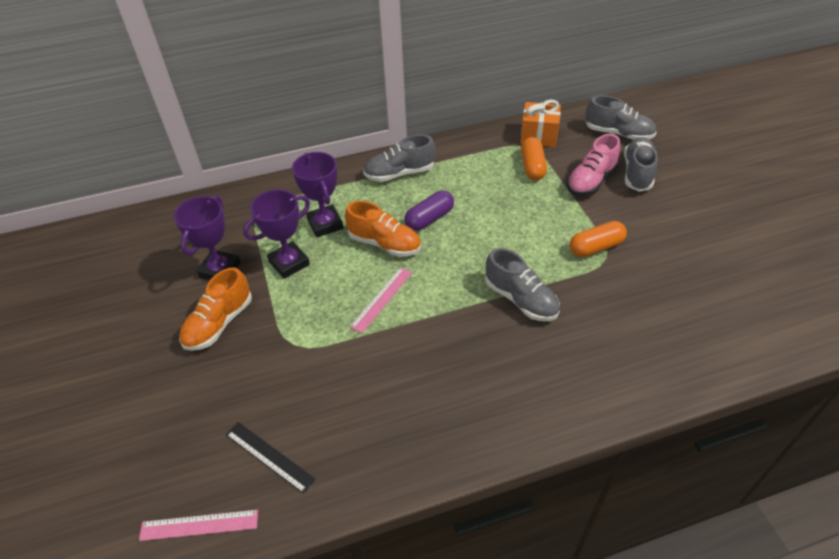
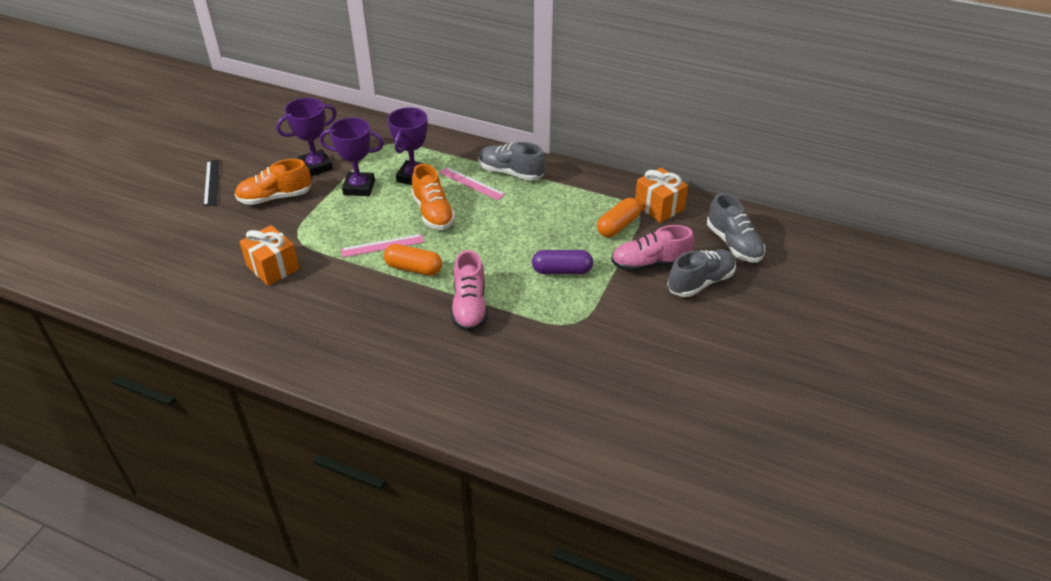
camera: 40 degrees right, 5 degrees down
pink ruler [139,510,258,541] -> pink ruler moved to [439,167,505,200]
black ruler [226,422,316,494] -> black ruler moved to [204,160,220,206]
purple capsule [404,191,454,231] -> purple capsule moved to [532,250,593,274]
grey shoe [485,248,560,321] -> pink shoe [451,250,488,332]
orange capsule [570,221,627,257] -> orange capsule moved to [384,244,442,276]
none -> orange gift [239,225,299,286]

